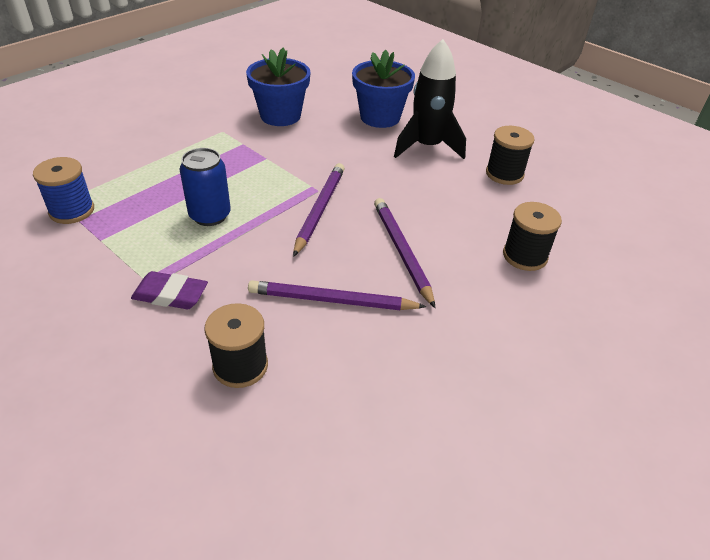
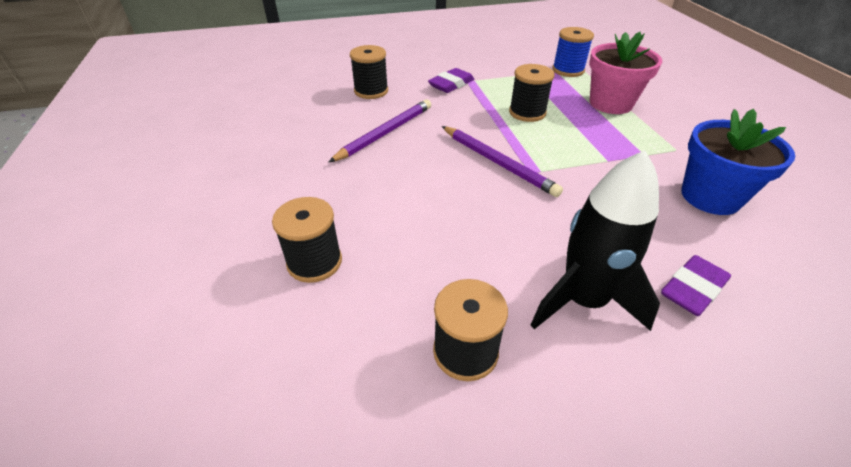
camera: 125 degrees right, 0 degrees up
blue can [180,148,231,226] -> black spool [509,64,555,122]
blue flower pot [352,50,415,128] -> purple eraser [661,255,731,316]
purple pencil [374,198,435,308] -> none
none -> pink flower pot [589,32,662,114]

